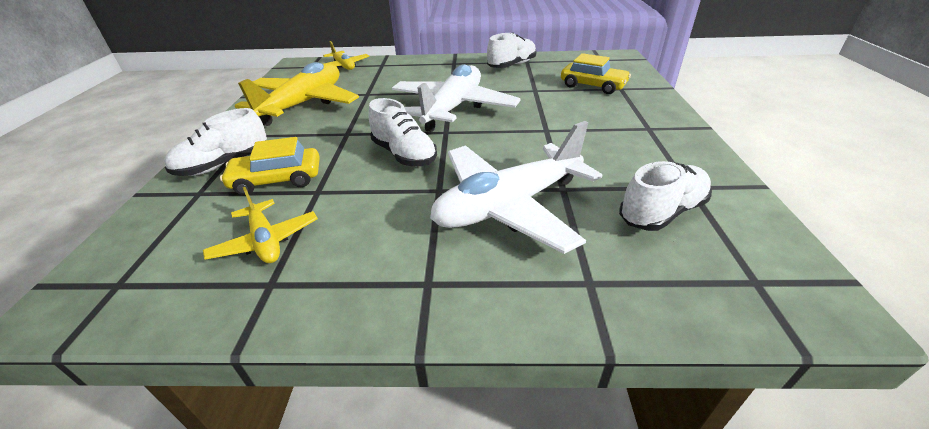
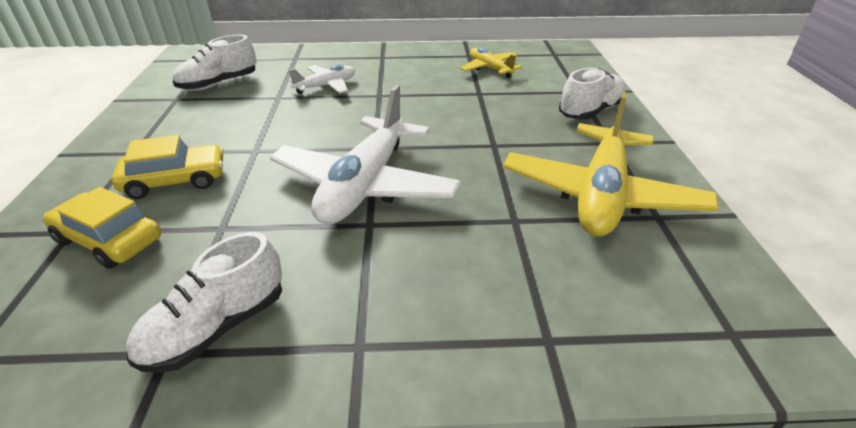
camera: 175 degrees right, 0 degrees up
yellow car [220,137,320,195] -> yellow car moved to [111,135,224,199]
yellow plane [323,41,369,70] -> none
white shoe [368,98,437,166] -> none
white plane [430,121,602,254] -> white plane [289,64,355,94], size x0.52

